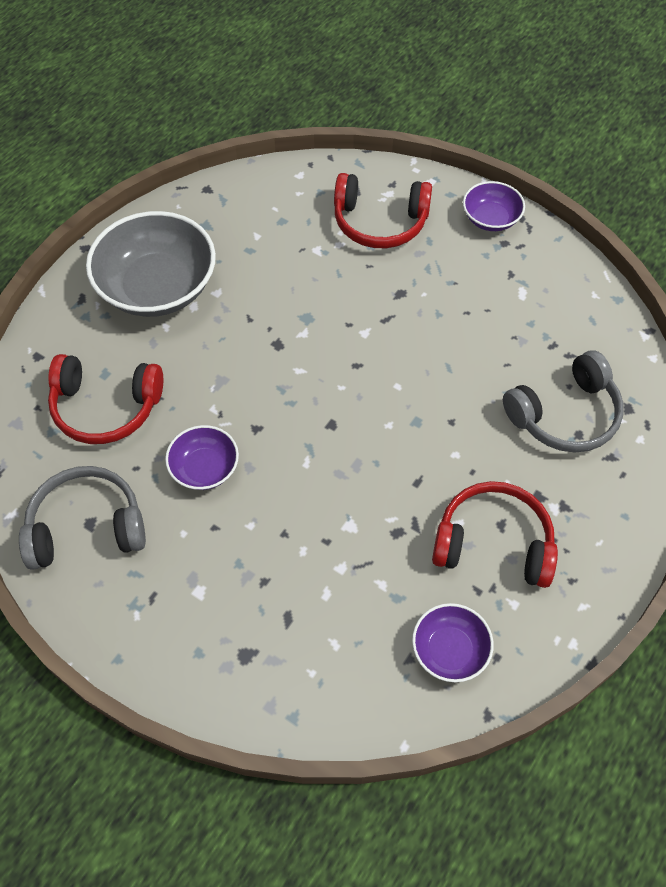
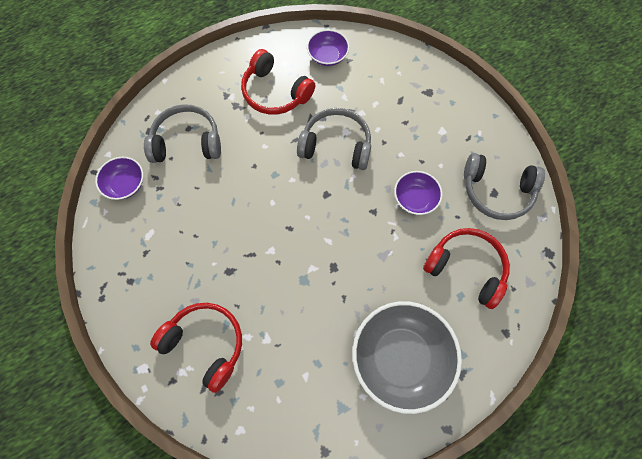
camera: 155 degrees left, 10 degrees up
purple bowl [463,181,525,231] -> purple bowl moved to [95,157,143,200]
none -> grey headphones [297,108,371,170]

